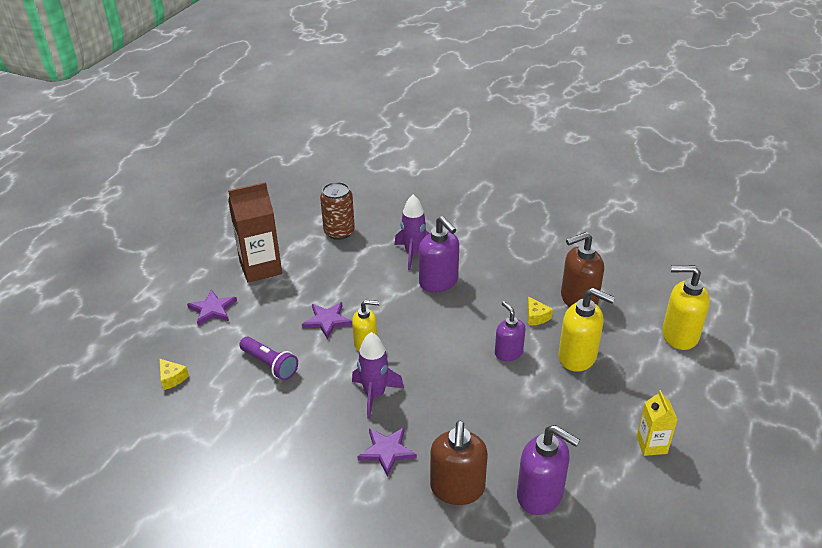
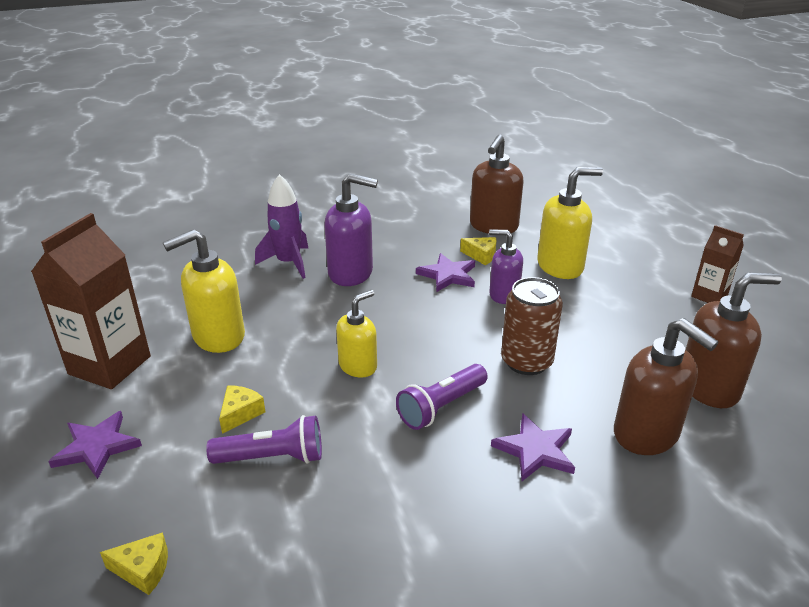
camera: 45 degrees left, 5 degrees down
purple star [302,302,352,339] -> purple star moved to [416,253,475,292]
brown can [320,182,355,240] -> brown can moved to [501,277,563,375]
purple rocket [352,332,404,419] -> purple flashlight [396,364,488,430]
purple soap dispenser [517,425,580,515] -> brown soap dispenser [686,272,782,408]
yellow carton [636,390,678,456] -> brown carton [691,225,744,303]
yellow soap dispenser [662,265,710,350] -> yellow soap dispenser moved to [163,229,245,353]
none -> yellow cheese [219,385,265,434]

